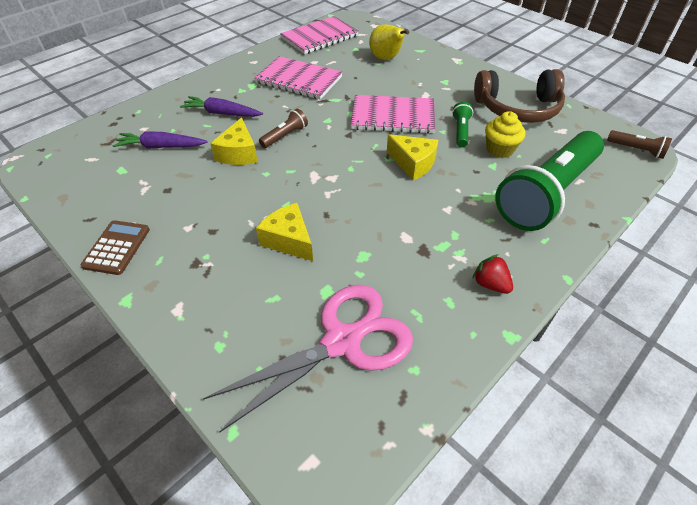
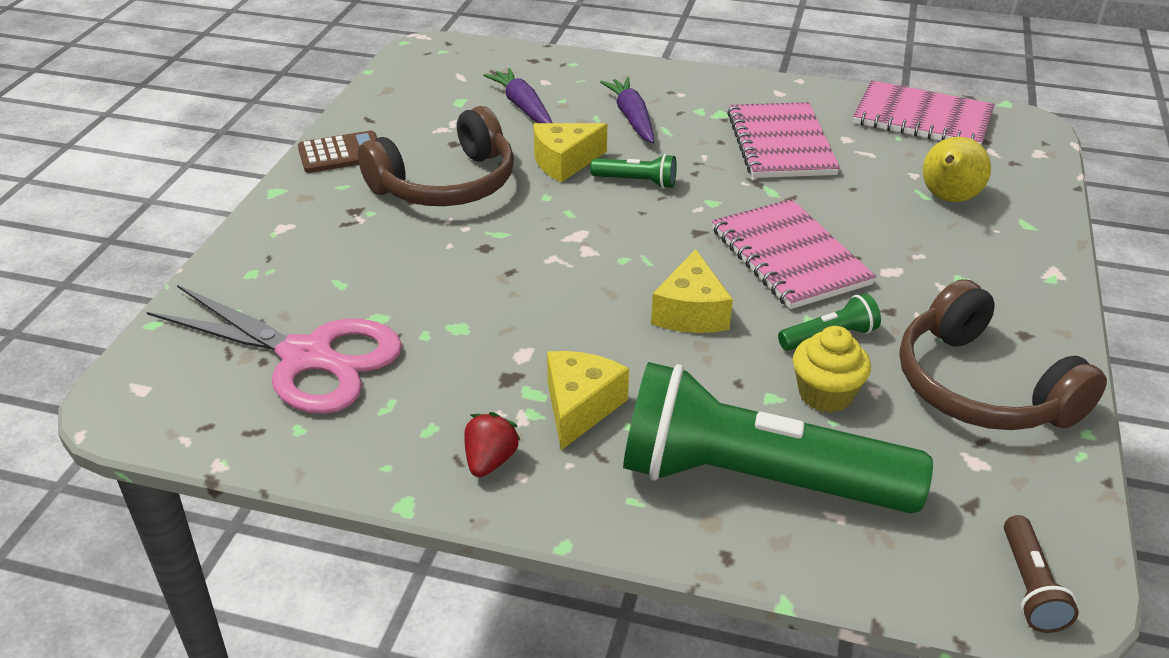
camera: 60 degrees right, 10 degrees down
yellow cheese [256,203,313,261] -> yellow cheese moved to [547,351,629,450]
brown flashlight [259,109,308,148] -> green flashlight [590,154,677,189]
none -> brown headphones [358,106,514,206]

